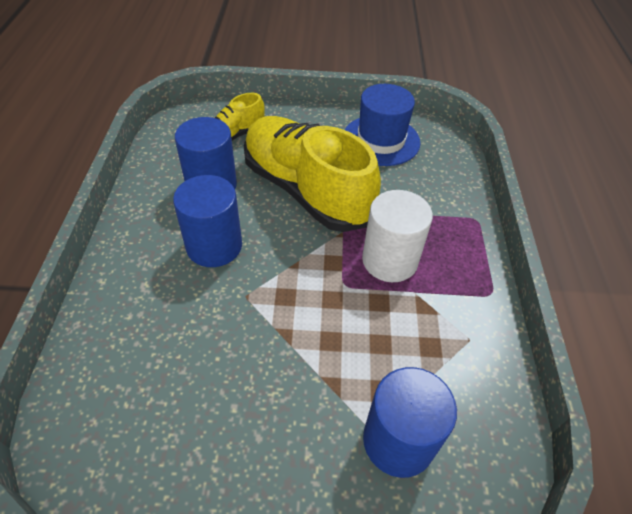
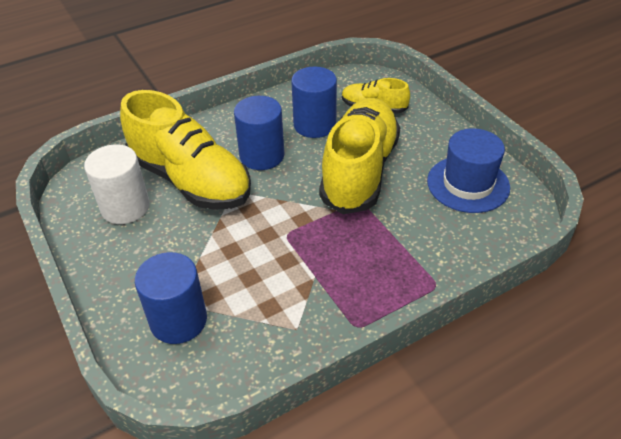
camera: 60 degrees right, 5 degrees down
white cylinder [362,190,433,282] -> white cylinder moved to [84,144,150,224]
none -> yellow shoe [120,90,251,210]

